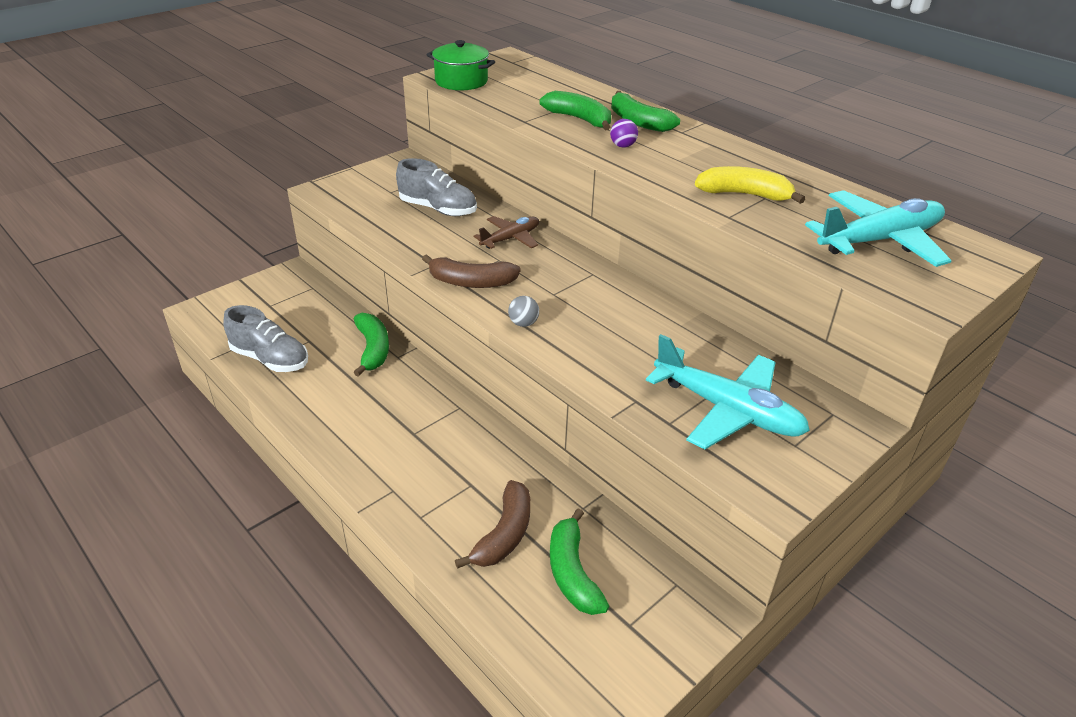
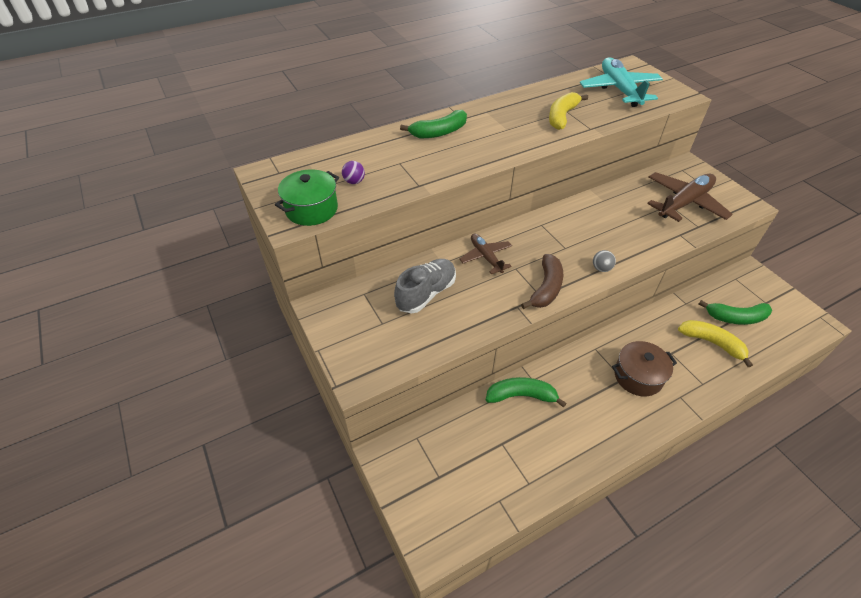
camera: 75 degrees left, 10 degrees up
grey shoe [223,305,308,372] -> none
brown banana [455,480,530,569] -> yellow banana [678,320,753,367]
green banana [539,91,611,130] -> none
purple ball [610,119,638,148] -> purple ball moved to [342,161,365,184]
turquoise plane [646,334,810,449] -> brown plane [647,172,733,222]
none -> brown pot [612,341,677,396]

